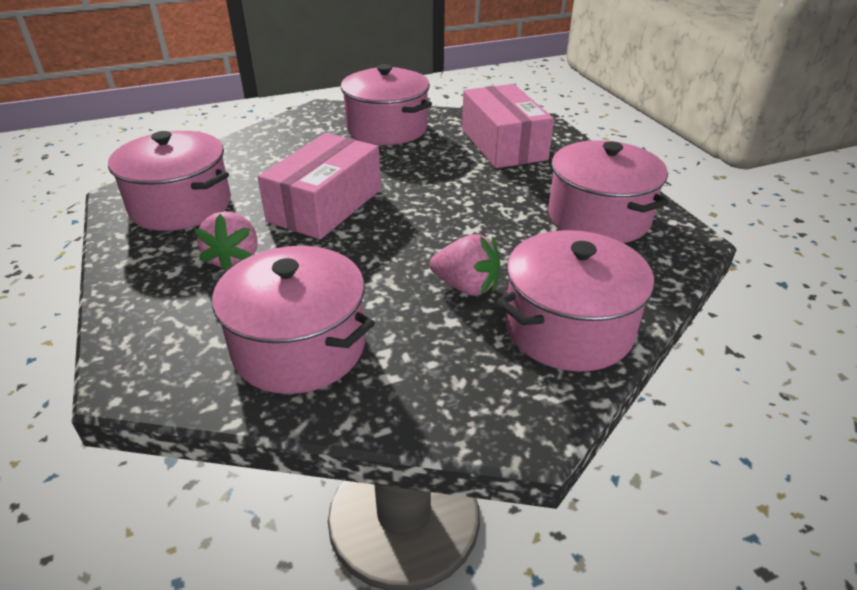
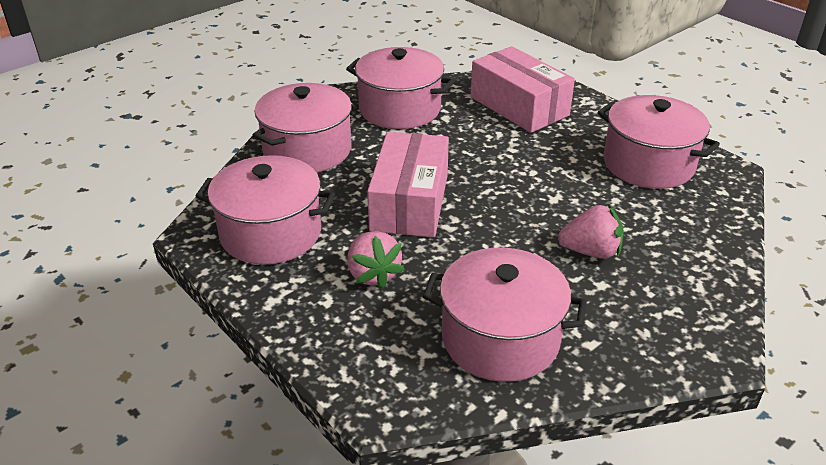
camera: 20 degrees left, 0 degrees up
pink pot [497,230,654,372] -> pink pot moved to [252,83,352,172]

